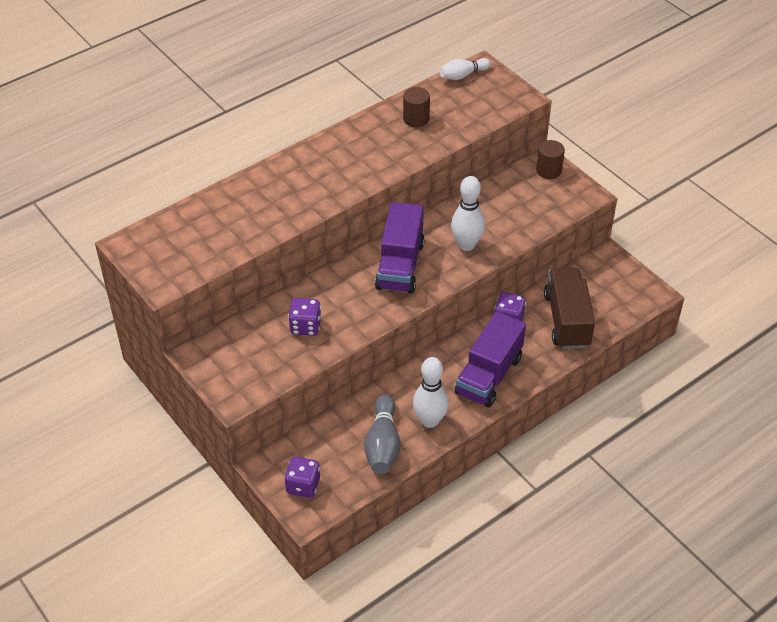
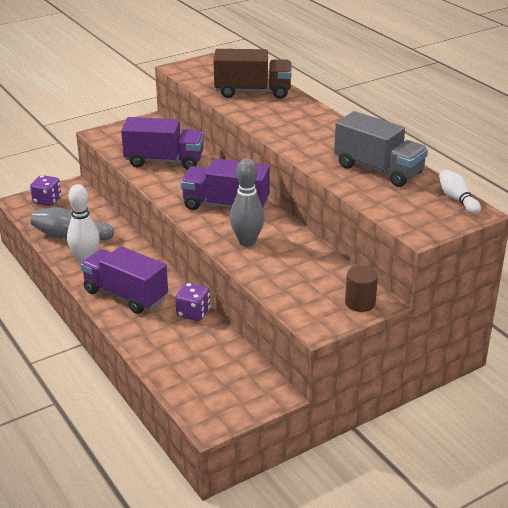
camera: 95 degrees right, 15 degrees down
purple dice [288,298,321,336] -> purple truck [121,117,204,170]
brown cylinder [403,87,430,127] -> grey truck [334,111,428,187]
white bowling pin [451,176,485,251] -> grey bowling pin [230,158,265,246]
brown truck [544,268,595,349] -> brown truck moved to [213,49,292,99]

